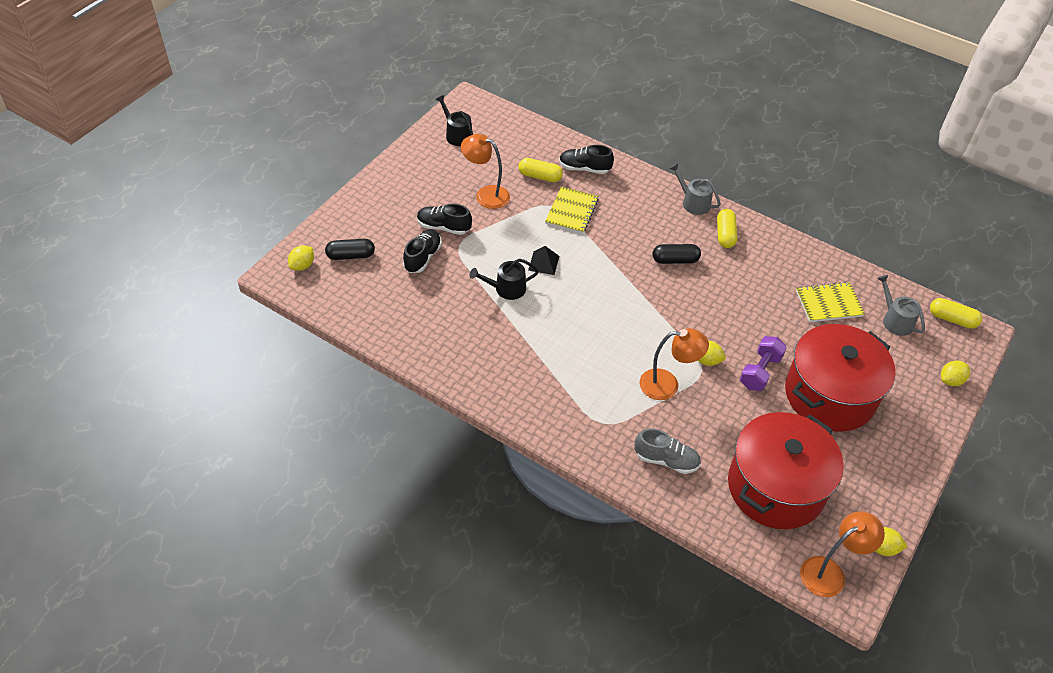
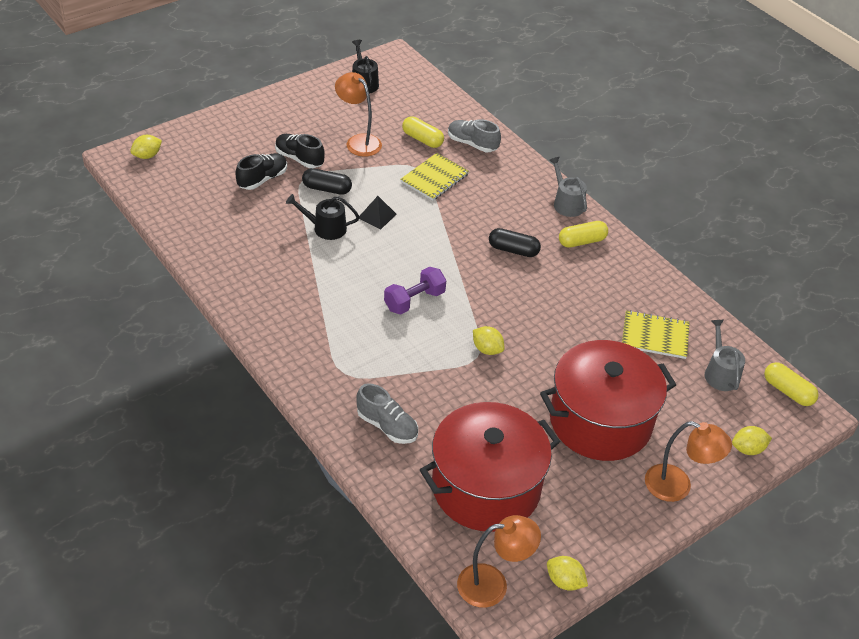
camera: 20 degrees right, 5 degrees down
black capsule [325,239,375,260] -> black capsule moved to [302,168,352,195]
black shoe [559,145,614,174] -> grey shoe [448,119,501,152]
orange lamp [640,328,709,400] -> orange lamp moved to [645,421,732,502]
yellow capsule [717,209,737,248] -> yellow capsule turned 45 degrees clockwise [559,221,608,248]
purple dumbbell [740,336,787,391] -> purple dumbbell moved to [384,267,446,314]

